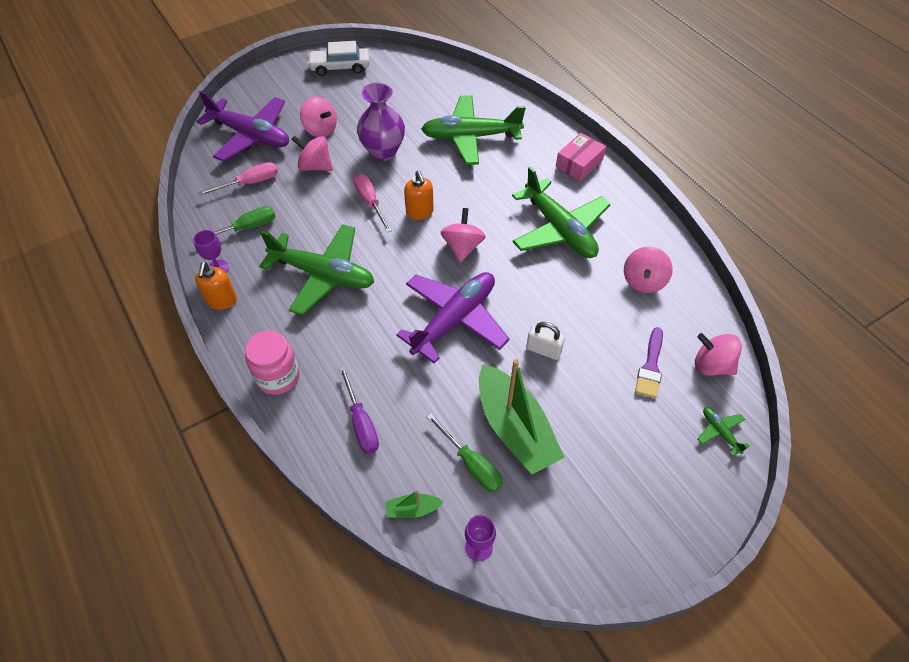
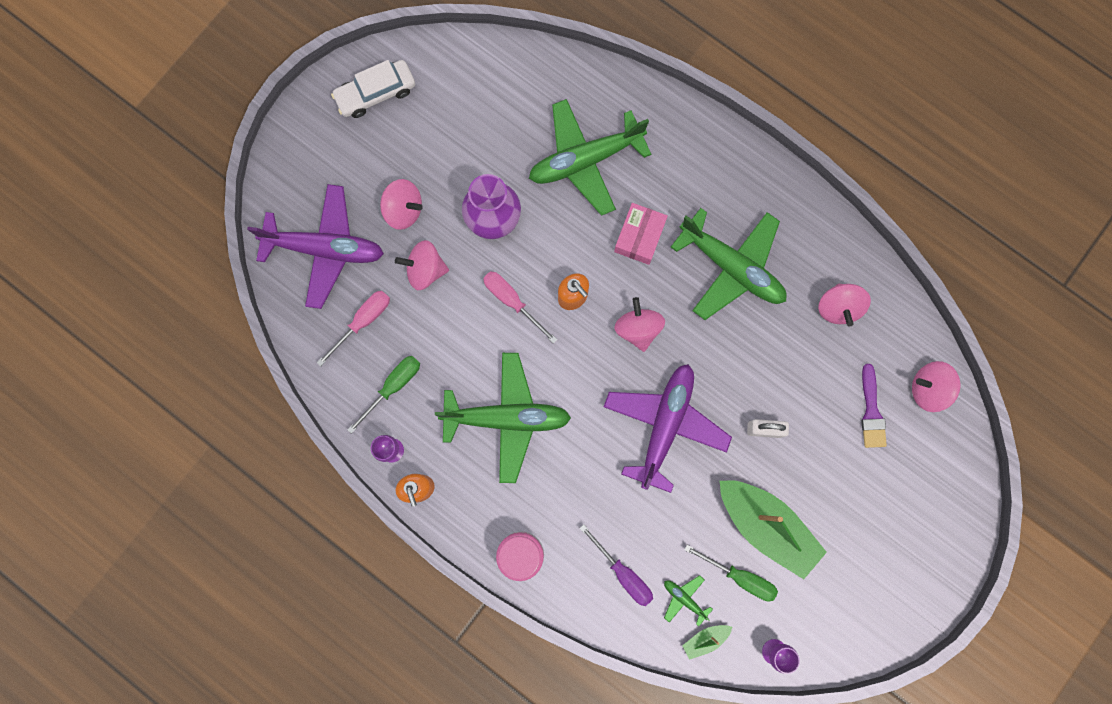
camera: 20 degrees left, 25 degrees up
pink box [556,133,606,181] -> pink box moved to [614,203,668,265]
green plane [697,408,750,457] -> green plane moved to [664,575,713,626]

